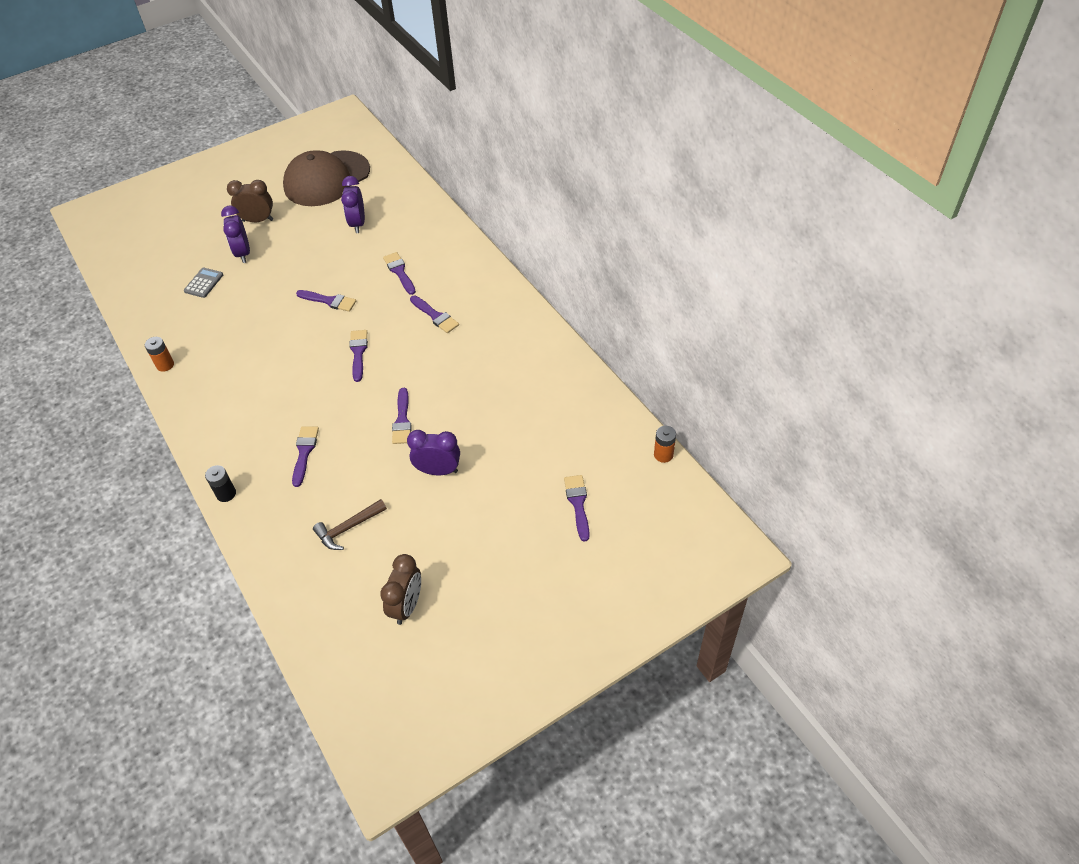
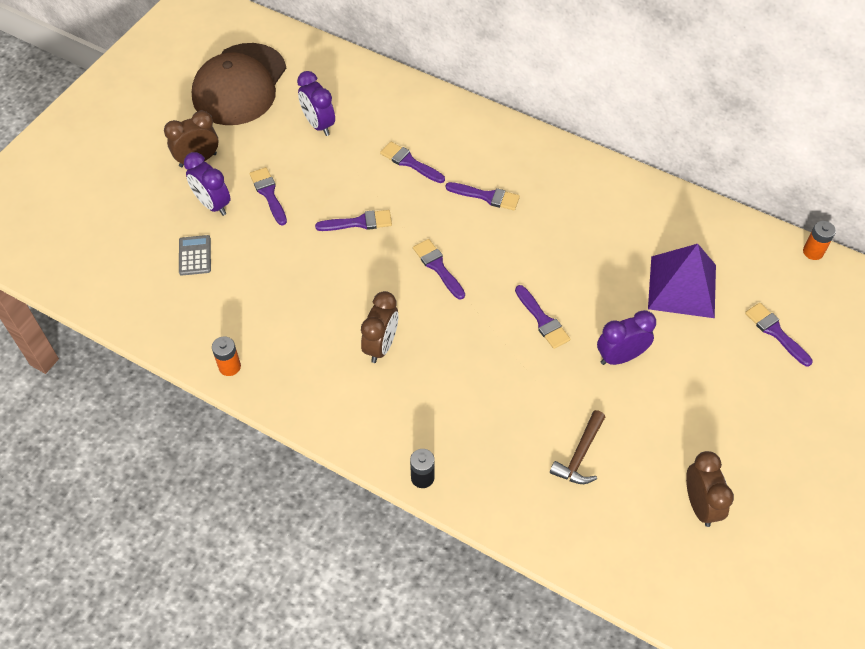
camera: 30 degrees left, 5 degrees up
purple brush [292,426,319,487] -> purple brush moved to [249,167,287,226]
none -> brown clock [361,291,399,363]
none -> purple pyramid [648,244,716,318]

